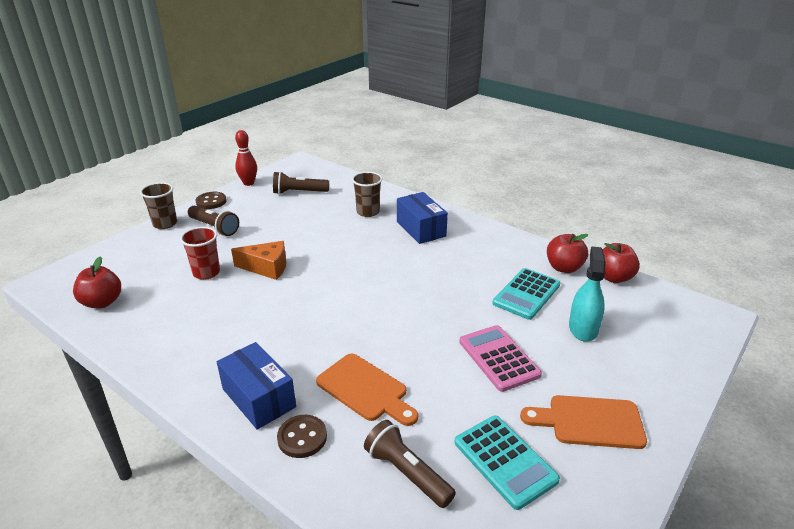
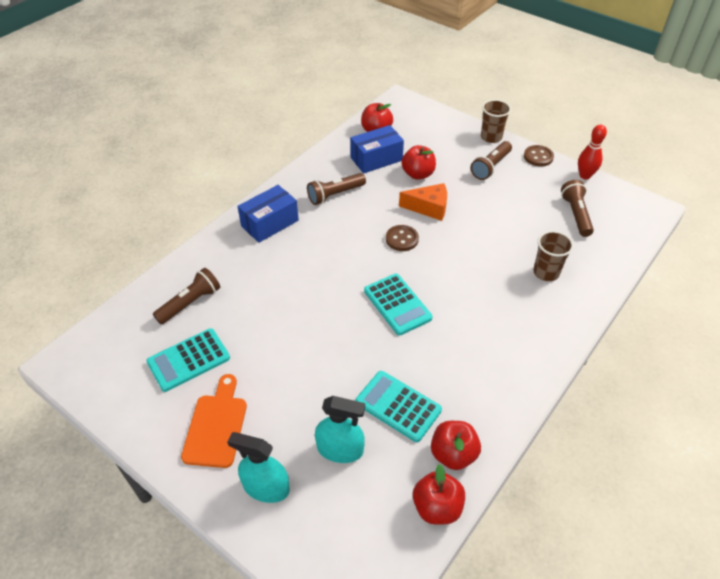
camera: 90 degrees right, 15 degrees up
red cup [180,227,220,280] -> red apple [401,145,436,180]
orange cheese [231,241,286,280] -> orange cheese turned 90 degrees counterclockwise [399,183,447,221]
brown button [277,415,327,458] -> brown button moved to [386,225,419,251]
orange cutting board [316,354,418,426] -> none
blue box [397,192,448,244] -> blue box moved to [350,125,404,173]
pink calculator [459,325,542,392] -> none
none -> turquoise spray bottle [227,432,290,503]
none -> brown flashlight [307,173,366,205]
none -> turquoise calculator [364,274,433,335]

